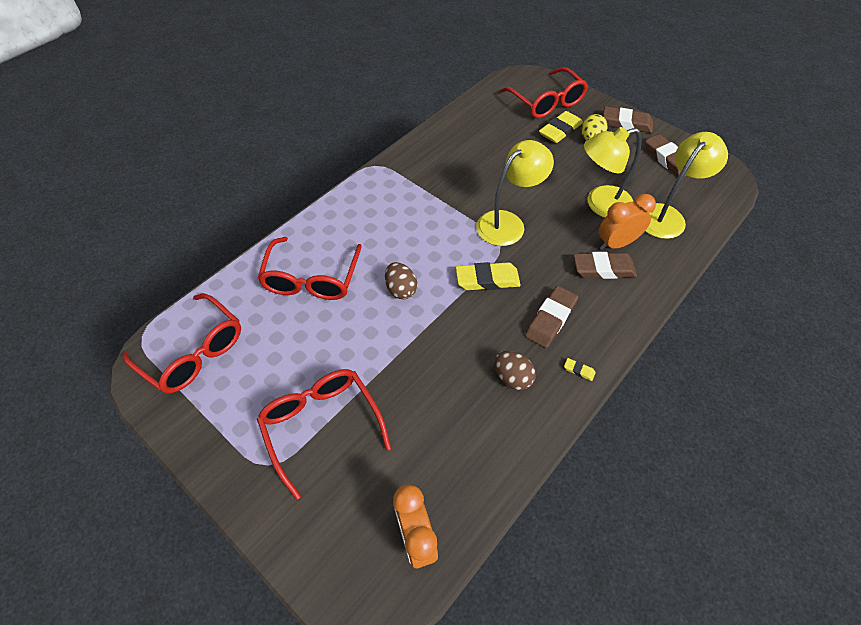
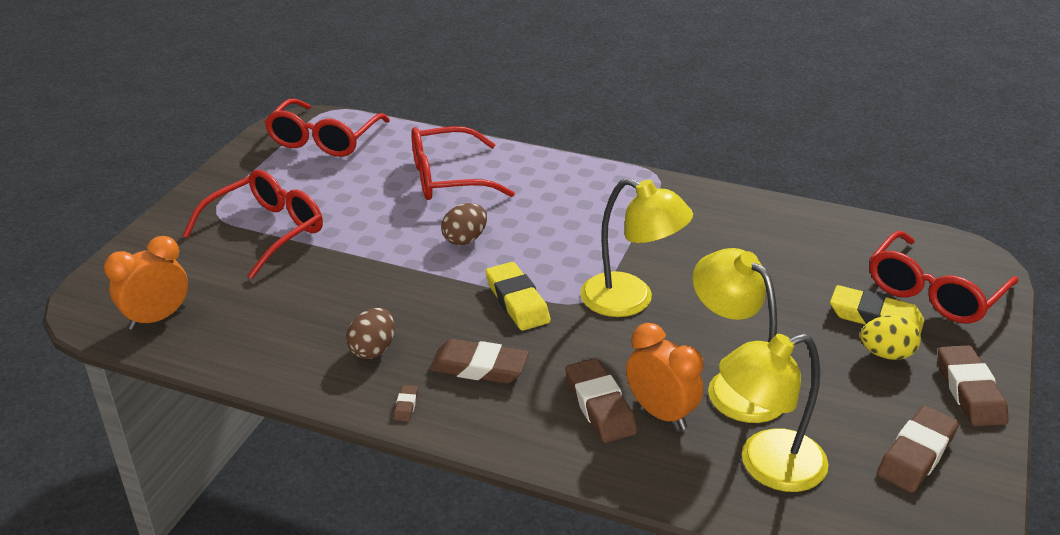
camera: 70 degrees right, 20 degrees down
yellow eraser [564,358,596,381] -> brown eraser [394,385,418,422]
yellow lamp [645,132,728,239] -> yellow lamp turned 135 degrees clockwise [719,334,828,492]

